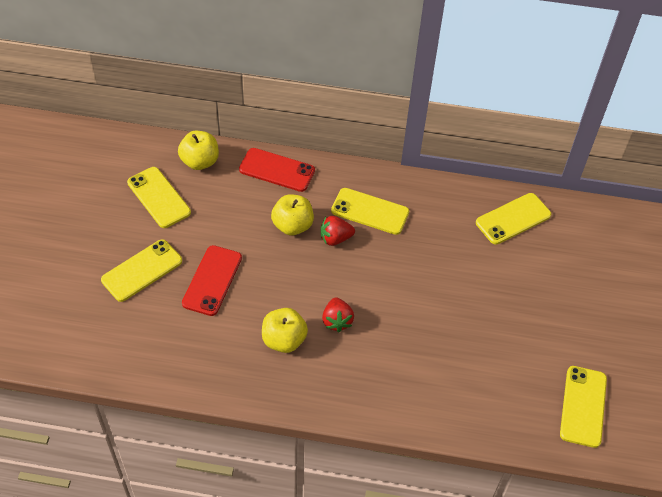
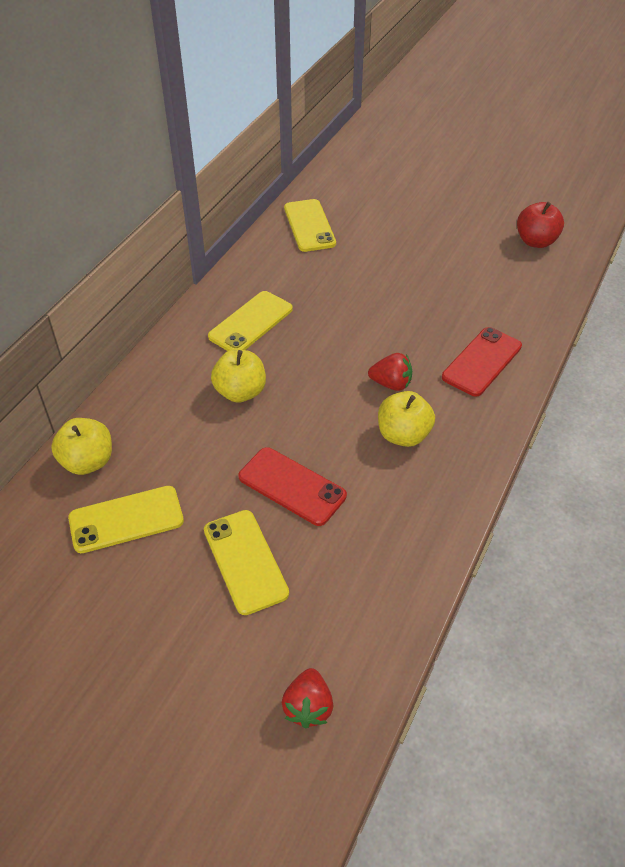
camera: 70 degrees left, 5 degrees down
red phone [239,148,315,192] -> red phone moved to [442,327,522,396]
red strawberry [321,216,355,246] -> red strawberry moved to [282,668,333,729]
yellow phone [560,366,607,448] -> red apple [517,202,564,248]

